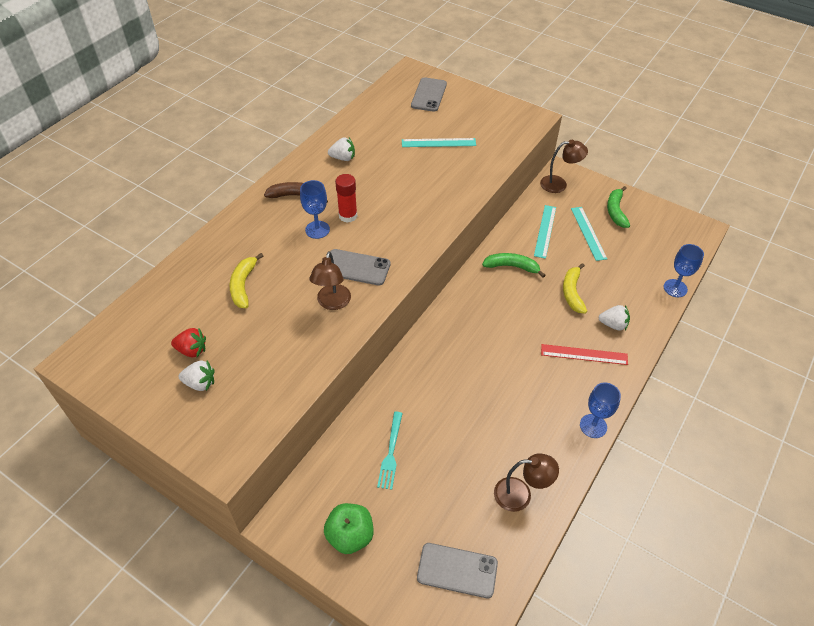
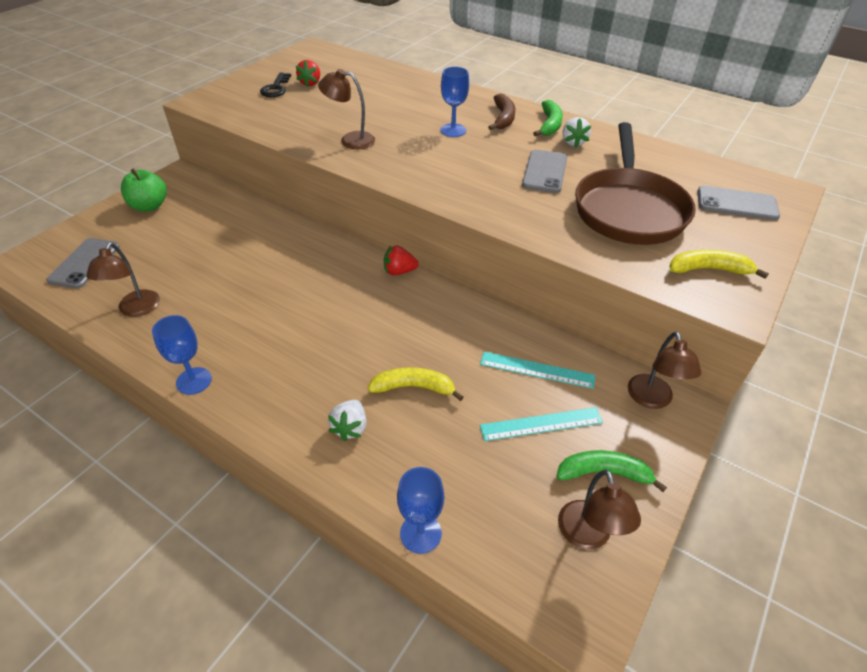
camera: 90 degrees right, 5 degrees down
white strawberry [179,360,215,391] -> black key [260,73,291,97]
yellow banana [230,253,263,308] -> yellow banana moved to [670,250,769,279]
grey phone [330,249,391,286] -> grey phone moved to [522,150,567,193]
red glue stick [335,174,357,223] -> none
turquoise fork [377,412,403,490] -> none
turquoise ruler [402,138,476,147] -> brown pan [575,122,696,245]
green banana [482,253,545,278] -> green banana moved to [533,100,563,136]
red ruler [541,344,628,365] -> none
none -> red strawberry [384,246,419,275]
none -> brown lamp [558,470,641,549]

